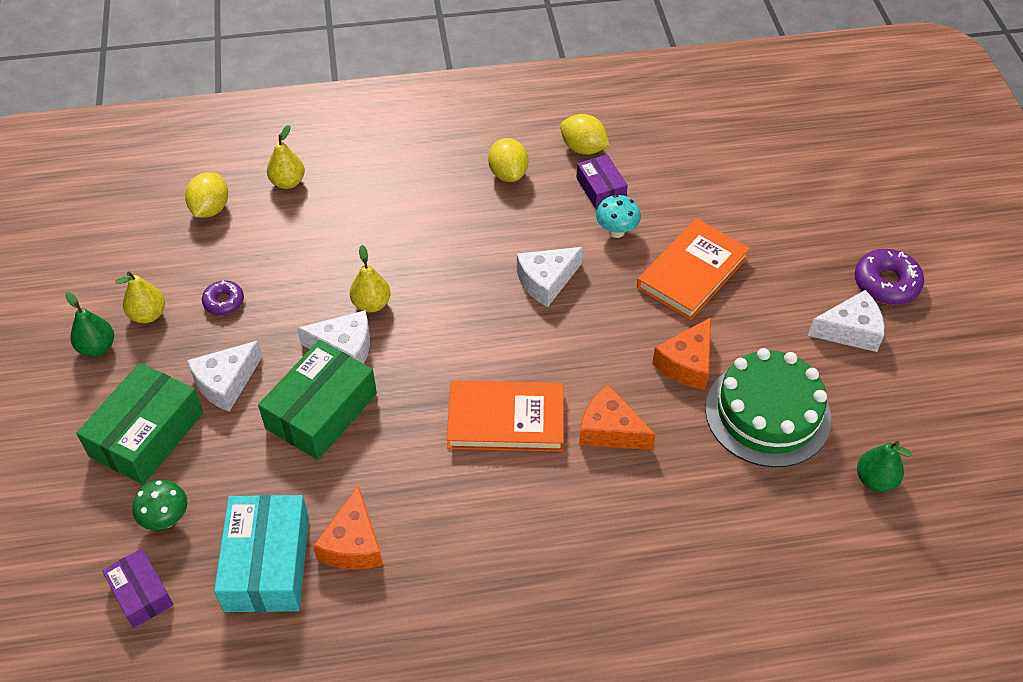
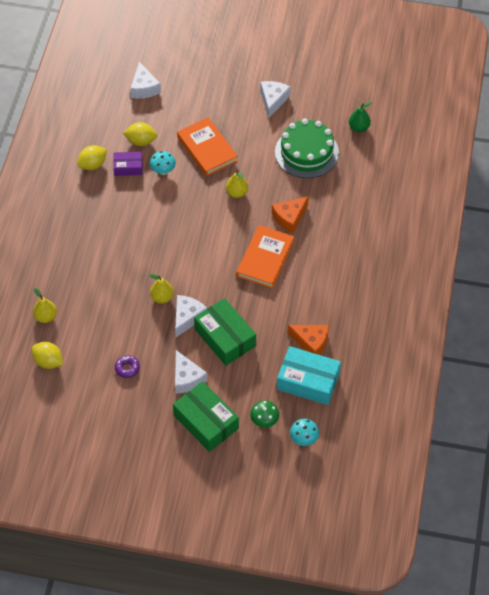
camera: 70 degrees left, 5 degrees up
green pear [65,292,114,357] -> none
purple box [102,548,173,628] -> turquoise mushroom [290,418,319,446]
yellow pear [115,272,165,323] -> yellow pear moved to [226,171,248,198]
yellow lemon [488,138,528,182] -> yellow lemon moved to [123,122,157,146]
white cheese [517,247,583,307] -> white cheese moved to [130,62,161,99]
orange cheese [652,317,711,390] -> none
purple donut [855,249,924,305] -> none

